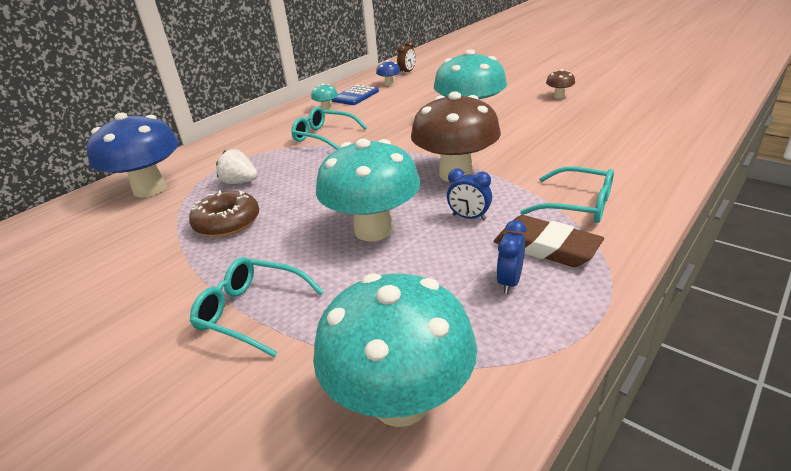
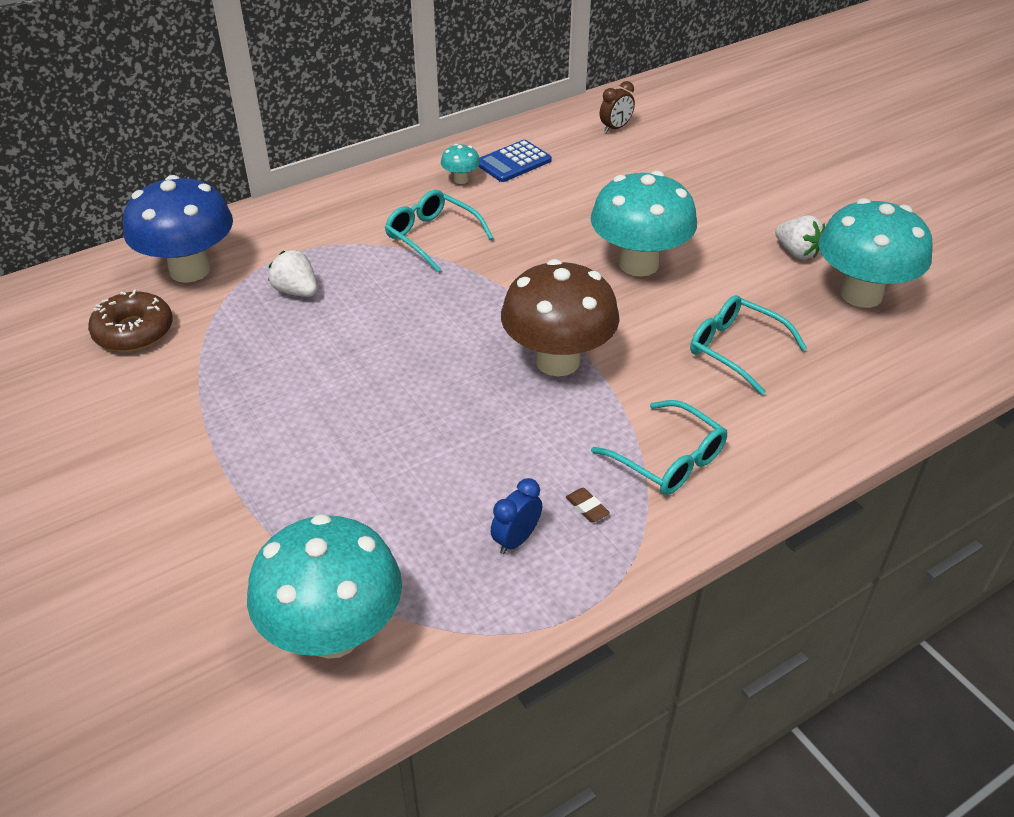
camera: 15 degrees right, 10 degrees up
brown donut [189,190,259,237] -> brown donut moved to [88,289,173,352]
turquoise glasses [190,257,324,357] -> turquoise glasses moved to [690,295,807,395]
turquoise mushroom [316,139,420,241] -> turquoise mushroom moved to [818,198,933,308]
blue mushroom [376,60,400,86] -> none
blue clock [447,168,492,220] -> none
brown eraser [494,215,604,267] -> brown eraser [566,488,610,523], size x0.40
brown mushroom [546,69,575,98] -> white strawberry [775,215,825,260]

